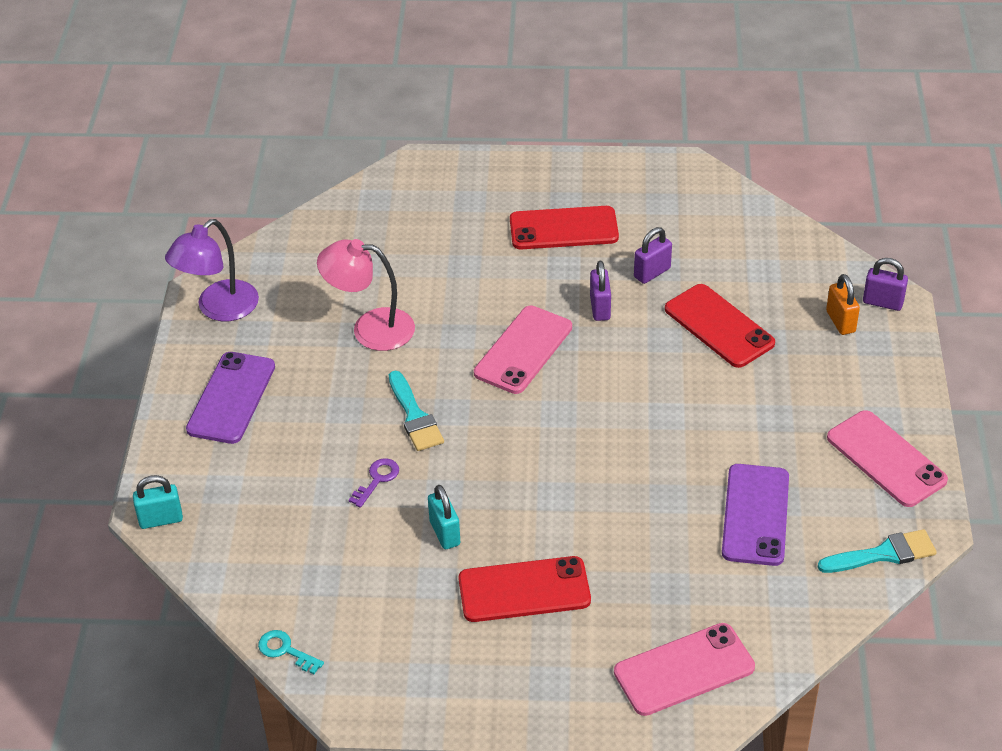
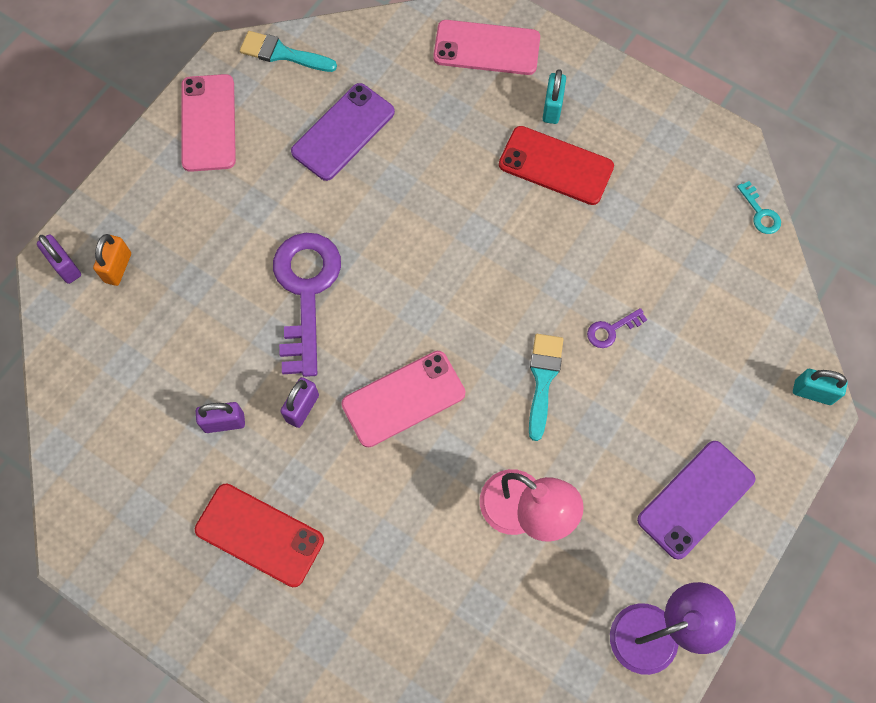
camera: 150 degrees left, 25 degrees up
turquoise padlock [428,485,460,549] -> turquoise padlock moved to [542,69,566,124]
red phone [665,284,775,368] -> none
none -> purple key [273,233,341,377]

